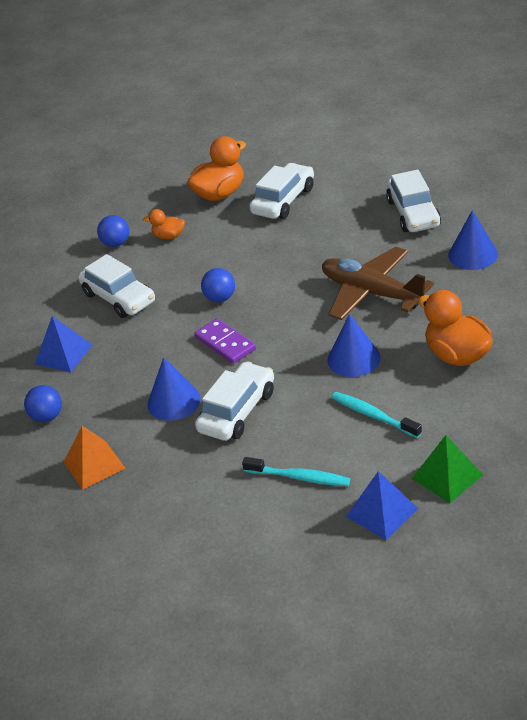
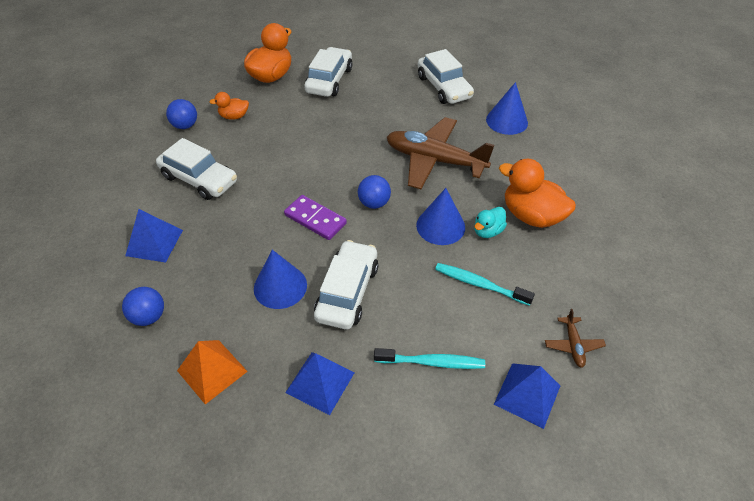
camera: 20 degrees left, 10 degrees up
blue ball [201,268,235,302] -> blue ball moved to [358,175,391,209]
green pyramid [412,435,483,503] -> brown plane [545,309,606,368]
none -> blue pyramid [285,352,355,415]
none -> turquoise duck [474,207,507,238]

